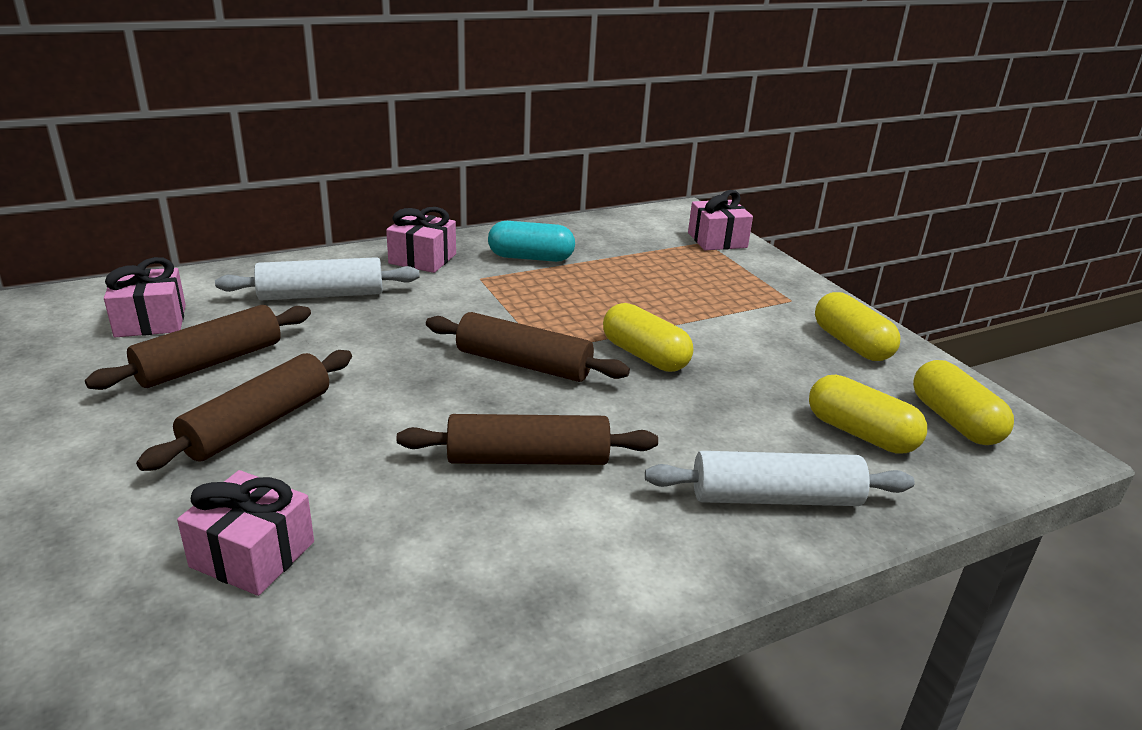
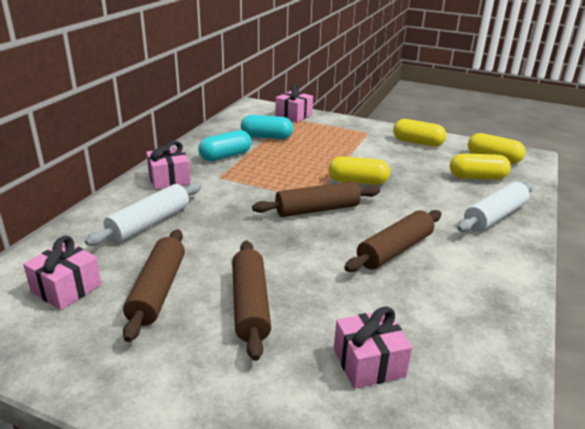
camera: 40 degrees left, 0 degrees up
none -> turquoise capsule [241,115,293,139]

